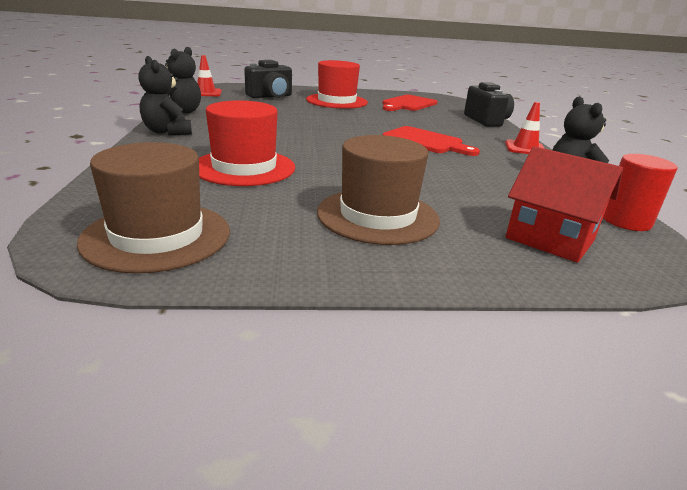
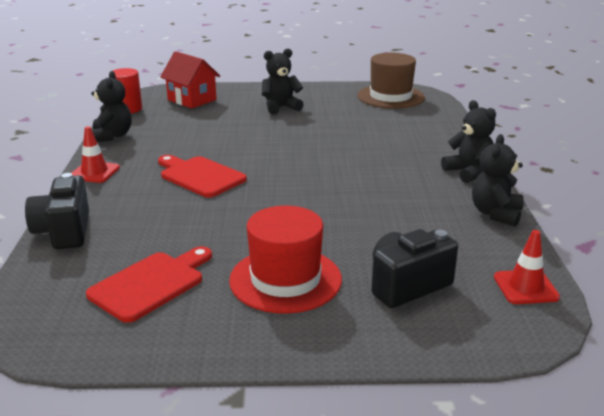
camera: 175 degrees left, 0 degrees up
red hat [199,101,295,186] -> none
brown hat [317,135,440,245] -> black teddy bear [262,49,304,114]

